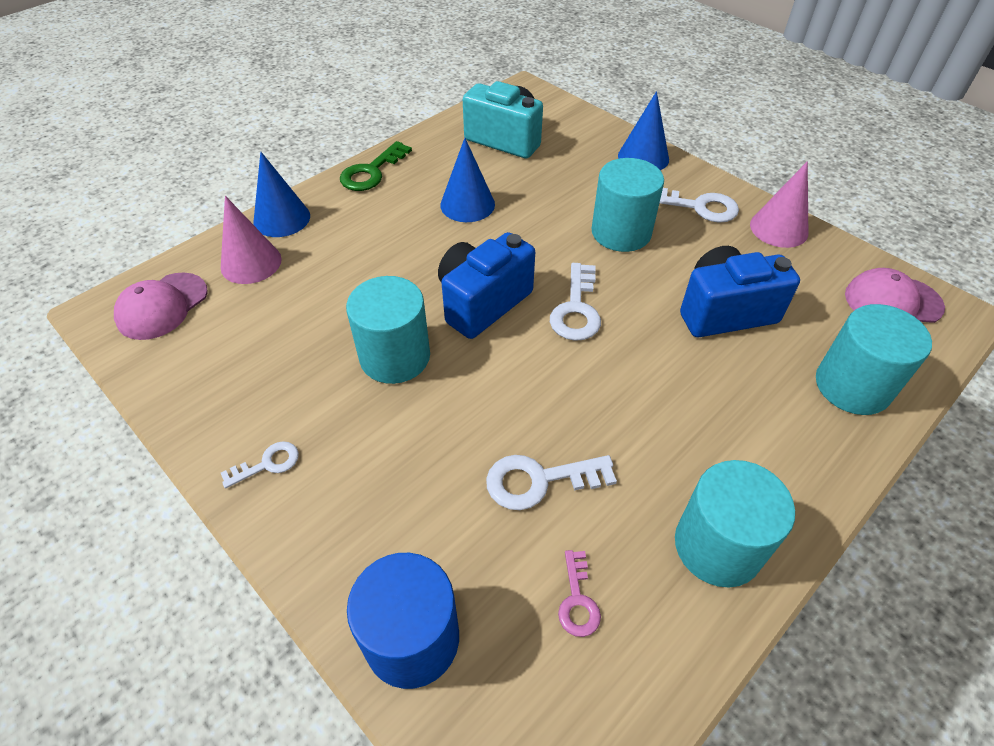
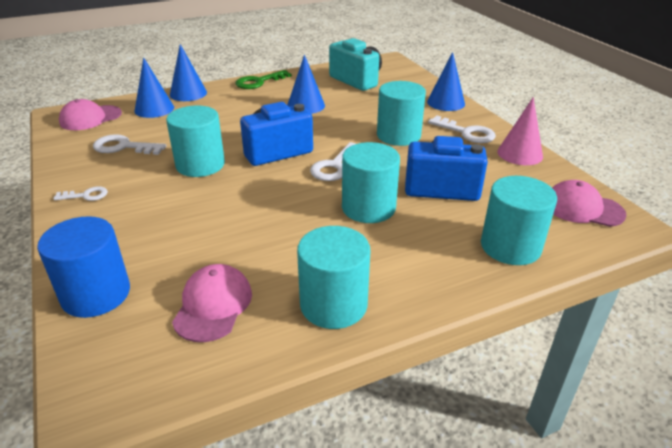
camera: 20 degrees right, 15 degrees down
pink cone [221,196,282,284] -> blue cone [134,57,174,118]
white key [486,455,617,510] -> white key moved to [93,134,166,155]
pink key [558,550,601,637] -> pink cap [172,264,252,342]
none -> turquoise cylinder [342,142,400,223]

